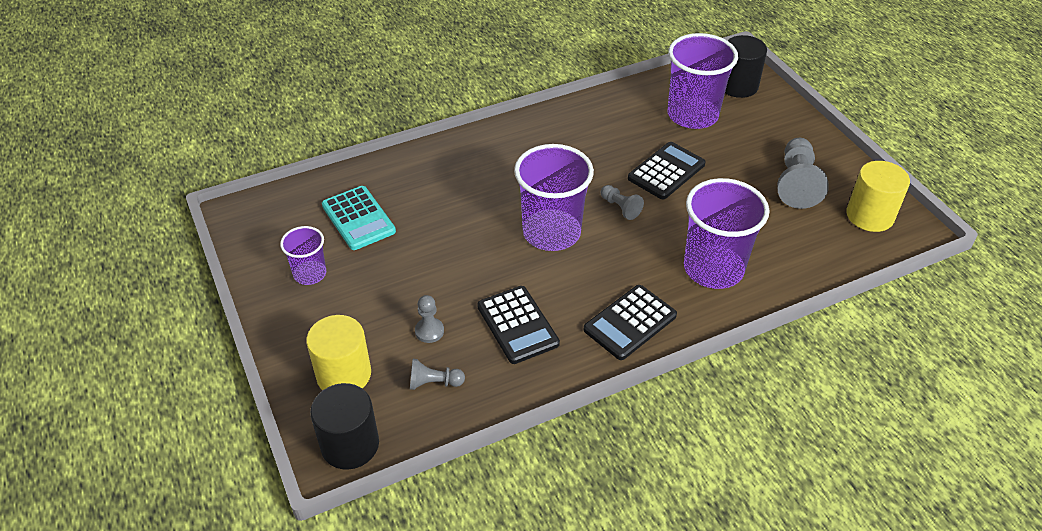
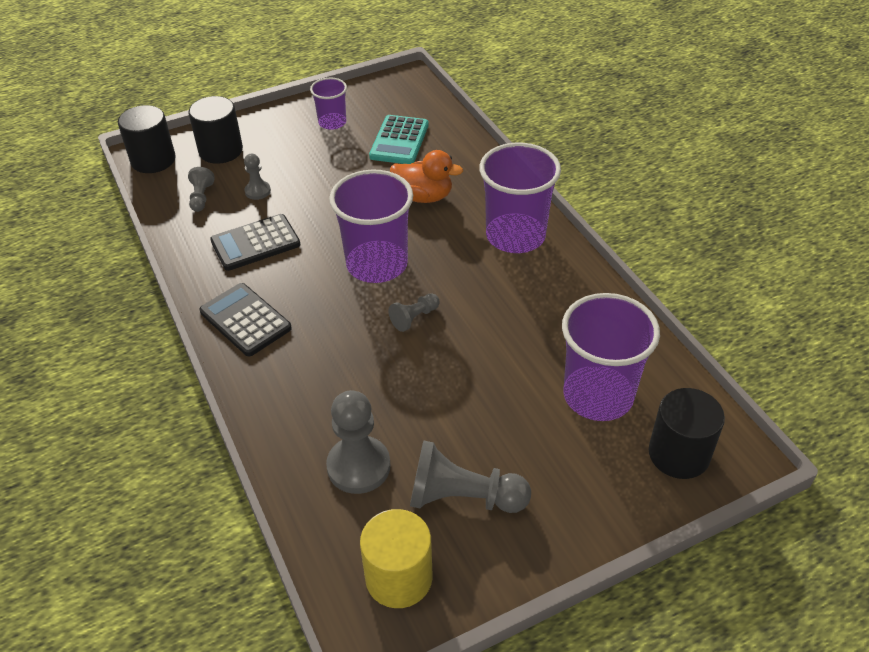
camera: 90 degrees right, 0 degrees up
yellow cylinder [306,315,371,390] -> black cylinder [189,96,243,164]
turquoise calculator [322,186,396,250] -> turquoise calculator turned 45 degrees counterclockwise [369,115,429,164]
black calculator [628,142,706,199] -> none
purple cup [684,178,769,289] -> purple cup moved to [479,143,561,253]
none -> grey pawn [326,390,390,494]
none -> orange duck [390,150,463,203]

